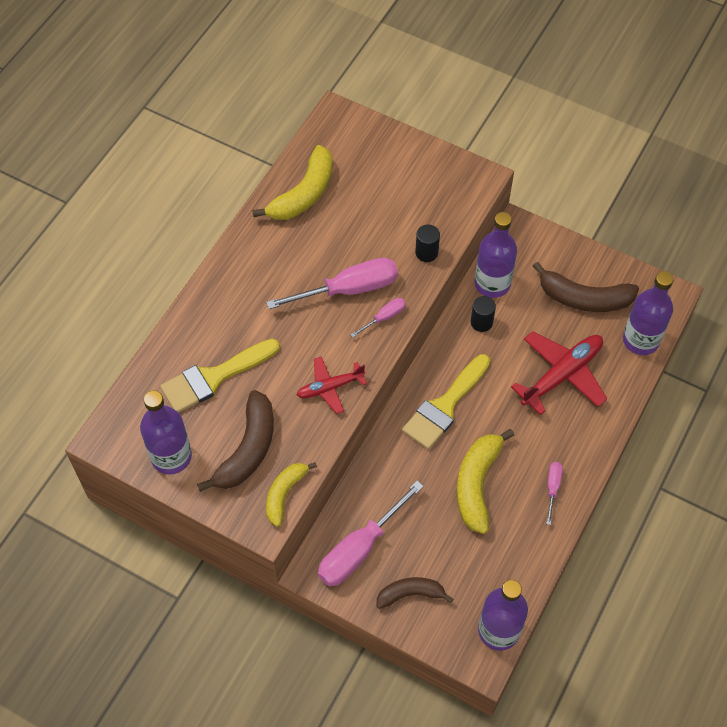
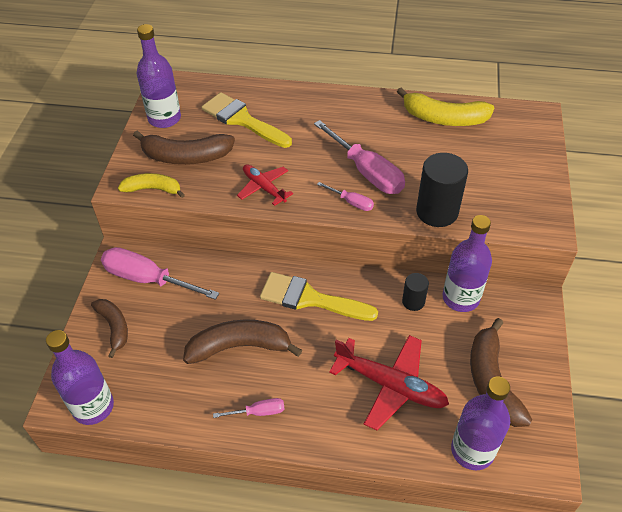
camera: 70 degrees right, 10 degrees down
black cylinder [415,225,440,262] -> black cylinder [416,153,468,227], size x1.85
yellow banana [457,429,514,534] -> brown banana [183,319,302,364]

